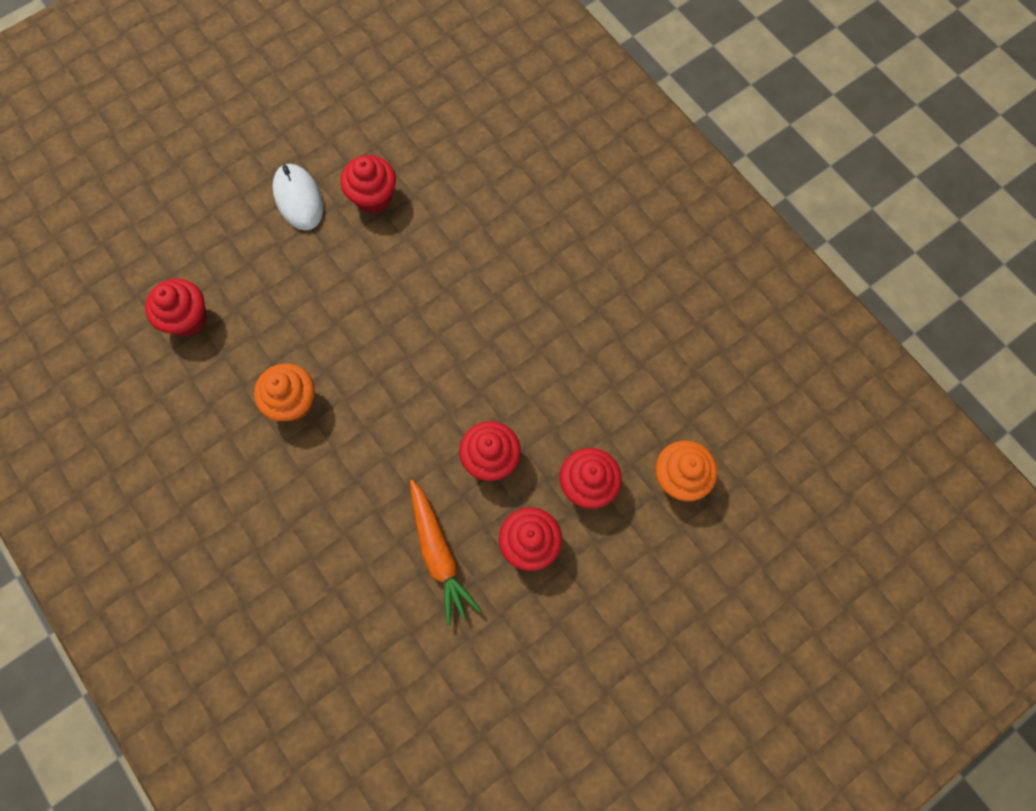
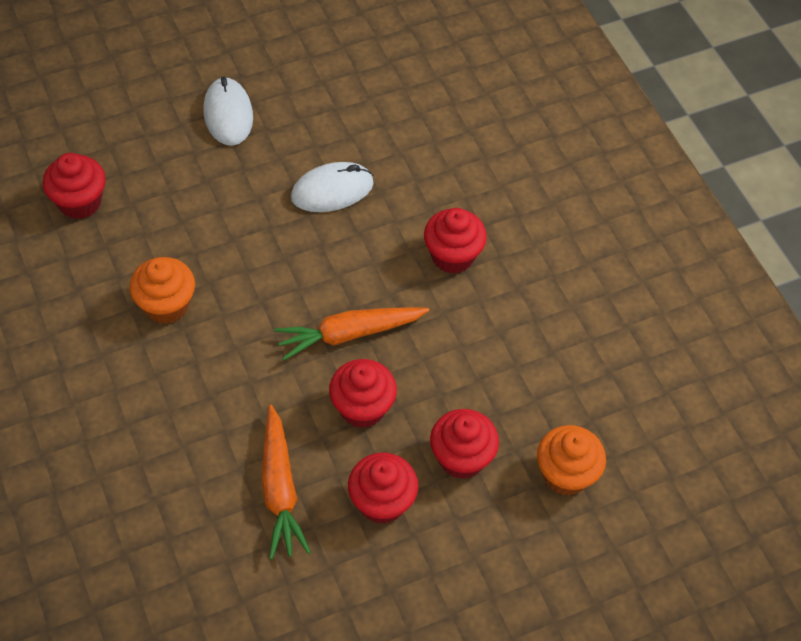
camera: 10 degrees right, 15 degrees down
red cupcake [341,155,396,214] -> red cupcake moved to [424,208,487,274]
none -> orange carrot [274,307,429,360]
none -> white mouse [291,162,374,212]

